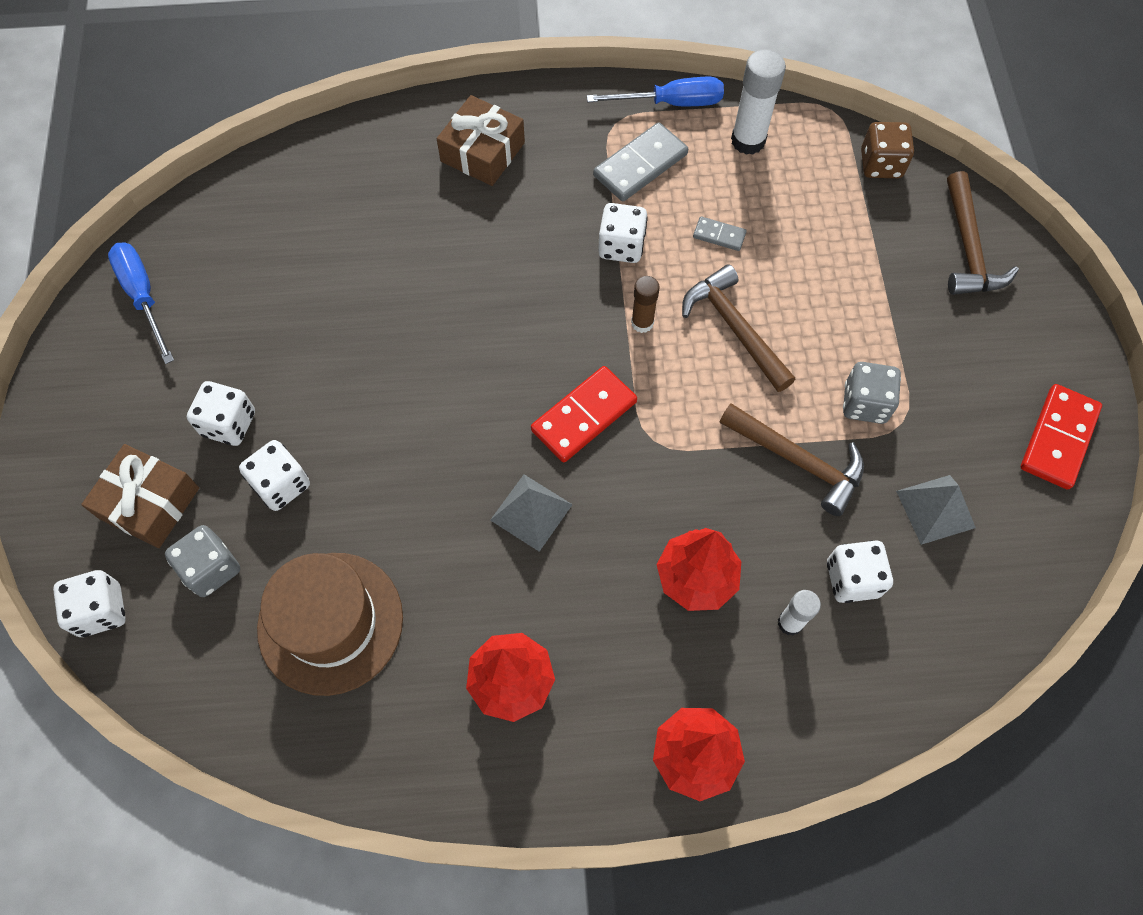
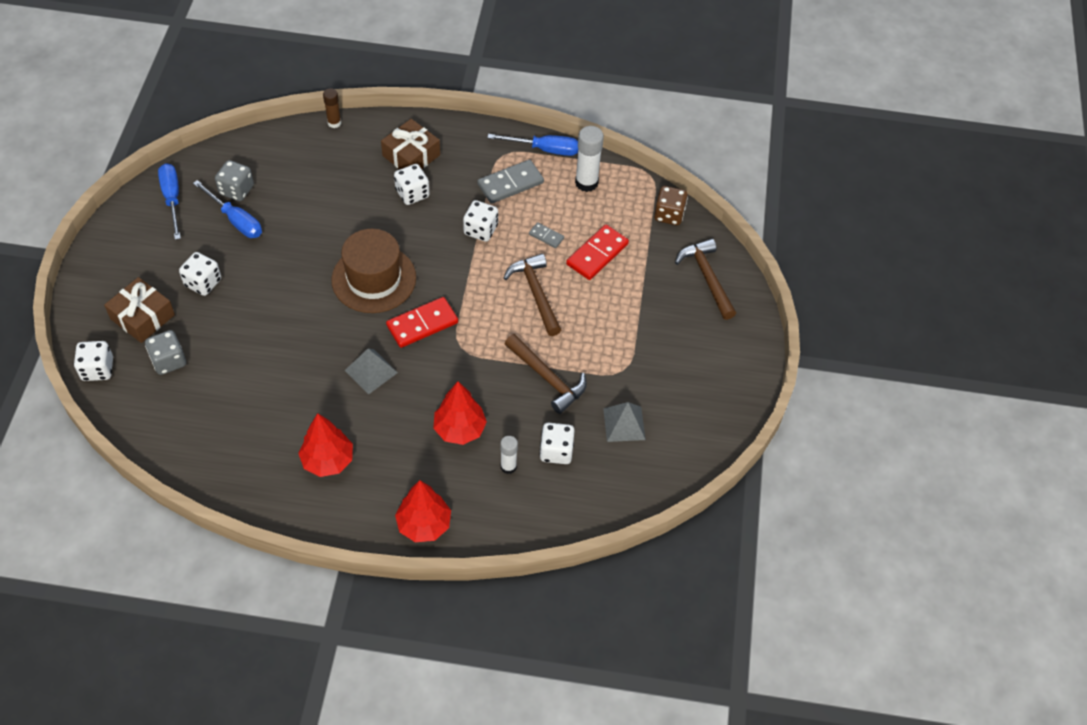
camera: 10 degrees right, 10 degrees down
white dice [239,440,310,511] -> white dice moved to [394,164,429,205]
brown hat [257,553,403,696] -> brown hat moved to [331,229,416,313]
brown glue stick [631,276,660,333] -> brown glue stick moved to [323,88,341,128]
grey dice [843,362,901,424] -> grey dice moved to [215,160,254,201]
brown hammer [947,171,1019,295] -> brown hammer turned 150 degrees clockwise [675,238,736,320]
red domino [1021,384,1102,490] -> red domino moved to [566,224,629,280]
none -> blue screwdriver [193,180,262,238]

